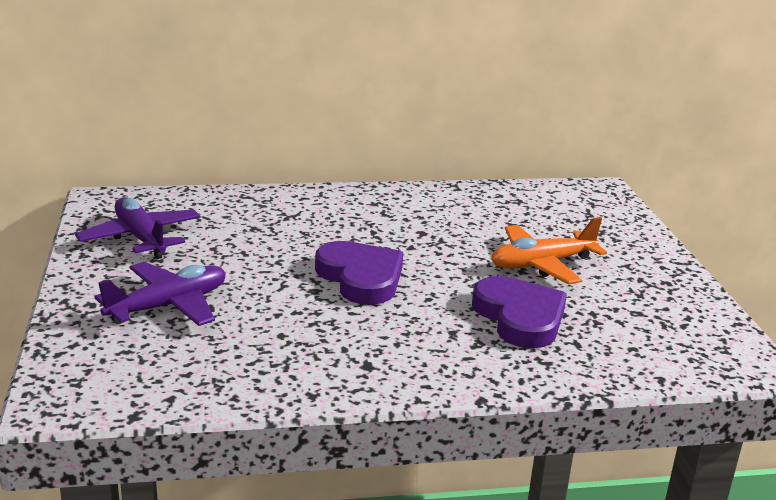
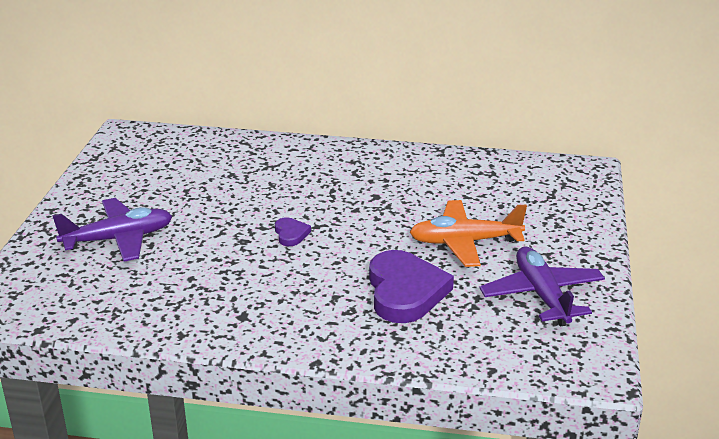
camera: 20 degrees right, 5 degrees up
purple plane [75,197,201,259] -> purple plane moved to [480,247,605,326]
purple heart [315,241,403,305] -> purple heart [275,217,311,246], size x0.46

